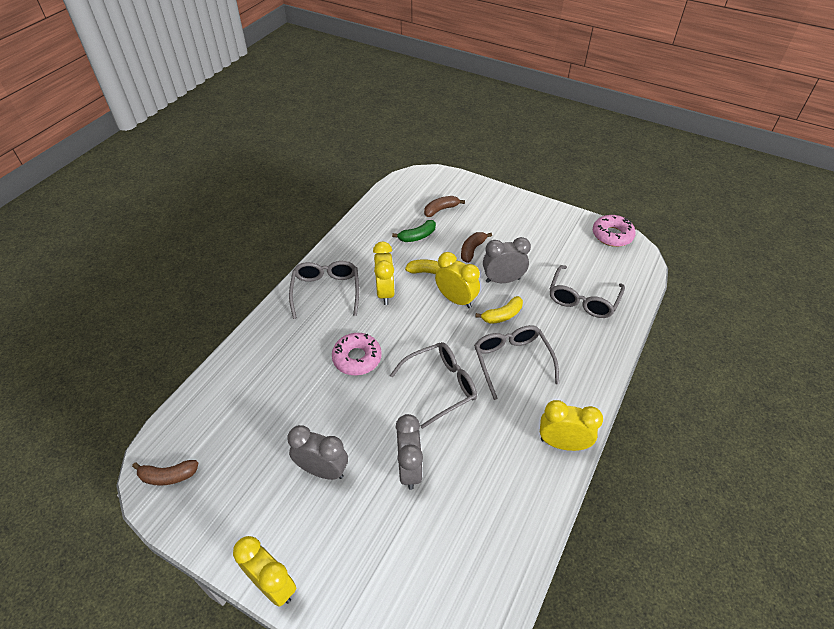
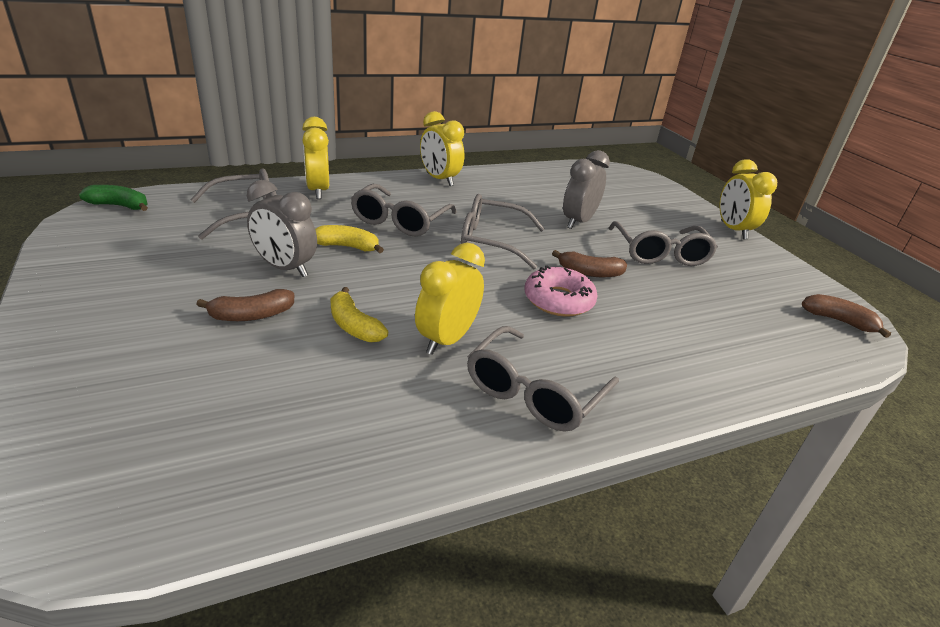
camera: 145 degrees left, 15 degrees down
grey clock [287,425,348,480] -> grey glasses [609,221,718,266]
green banana [392,220,436,242] -> green banana moved to [79,185,148,211]
brown banana [424,196,465,217] -> brown banana moved to [552,250,627,277]
yellow clock [435,252,480,308] -> yellow clock moved to [302,117,329,199]
pink donut [593,215,636,247] -> none

